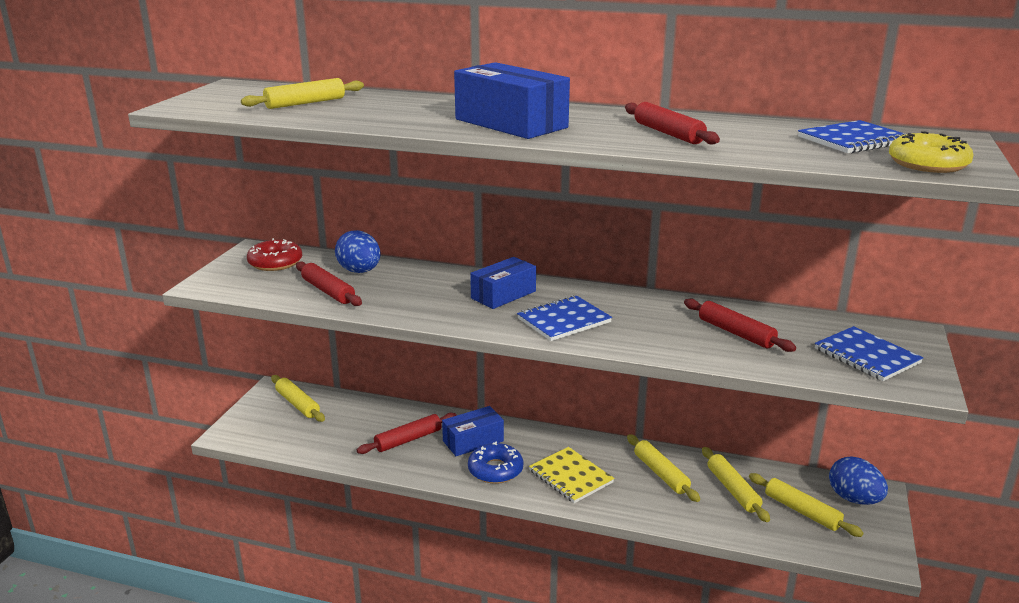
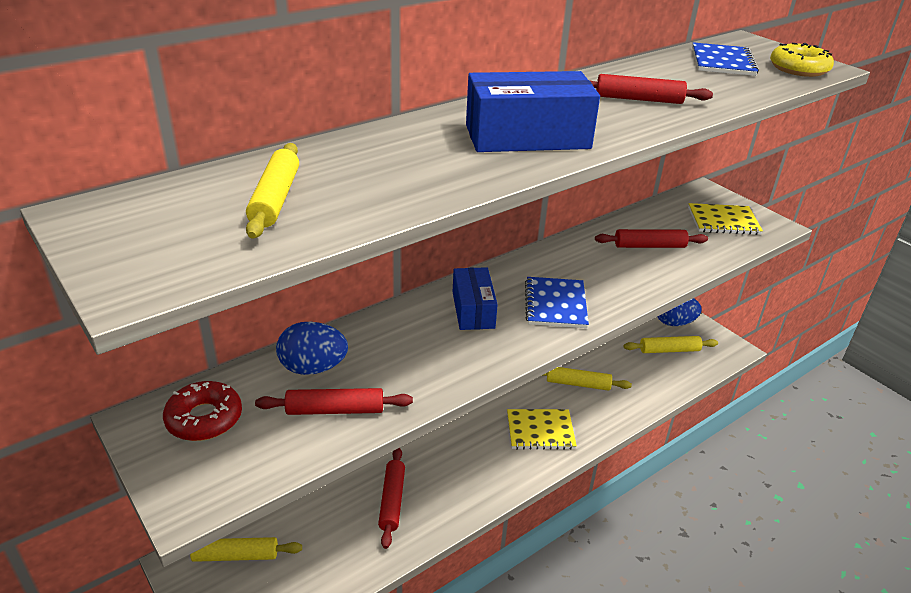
camera: 55 degrees left, 10 degrees up
blue box [442,406,504,456] -> none
blue donut [468,441,523,484] -> none
yellow rolling pin [702,447,770,522] -> none
blue notebook [815,326,923,381] -> yellow notebook [688,203,763,235]

